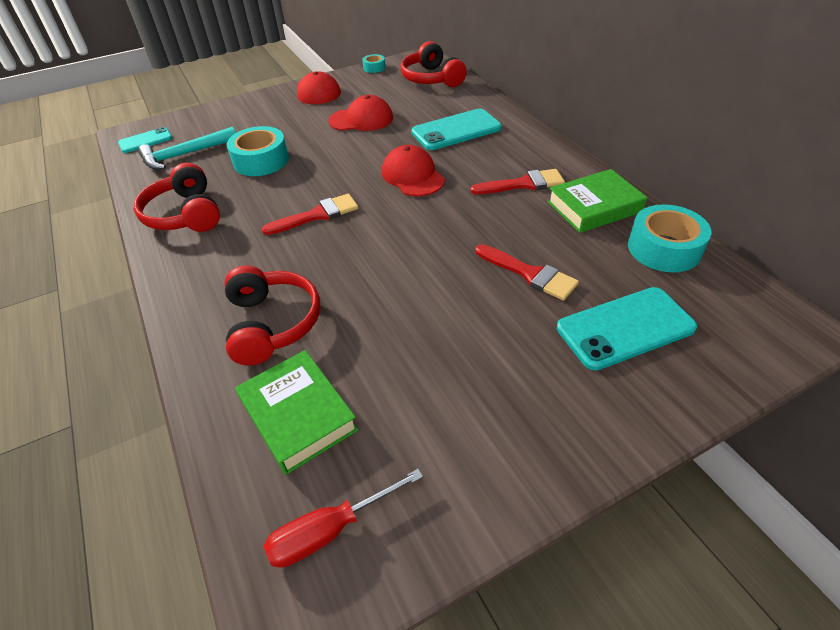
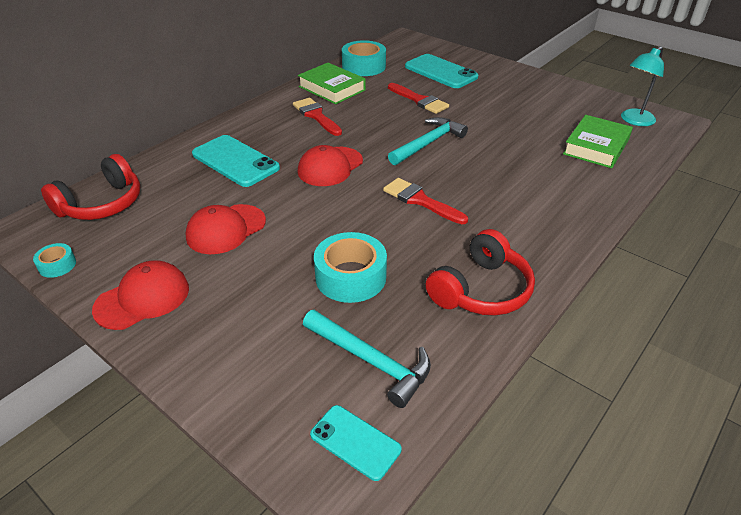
camera: 115 degrees left, 5 degrees down
red headphones [224,265,320,365] -> none
red screwdriver [263,469,423,568] -> turquoise lamp [621,46,664,126]
red cap [328,95,393,131] -> red cap turned 105 degrees counterclockwise [185,204,266,254]
red brush [475,244,579,301] -> red brush turned 120 degrees clockwise [388,83,449,114]
none -> turquoise hammer [388,117,468,165]

